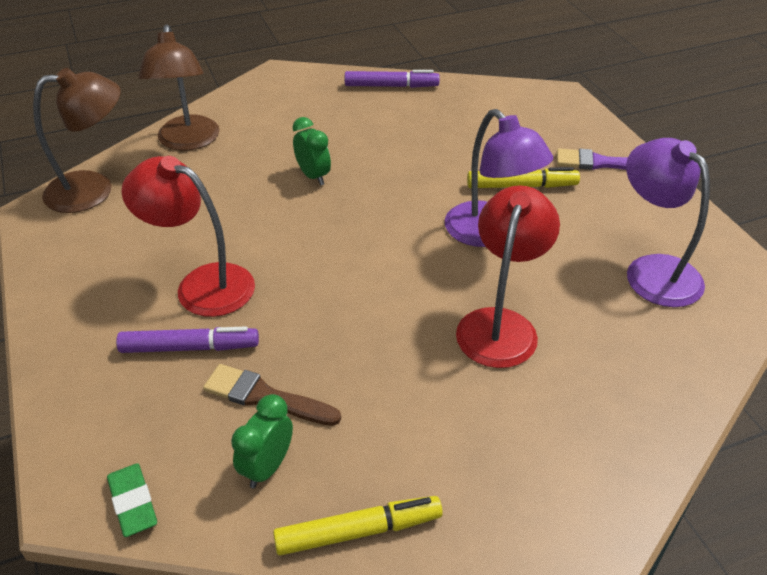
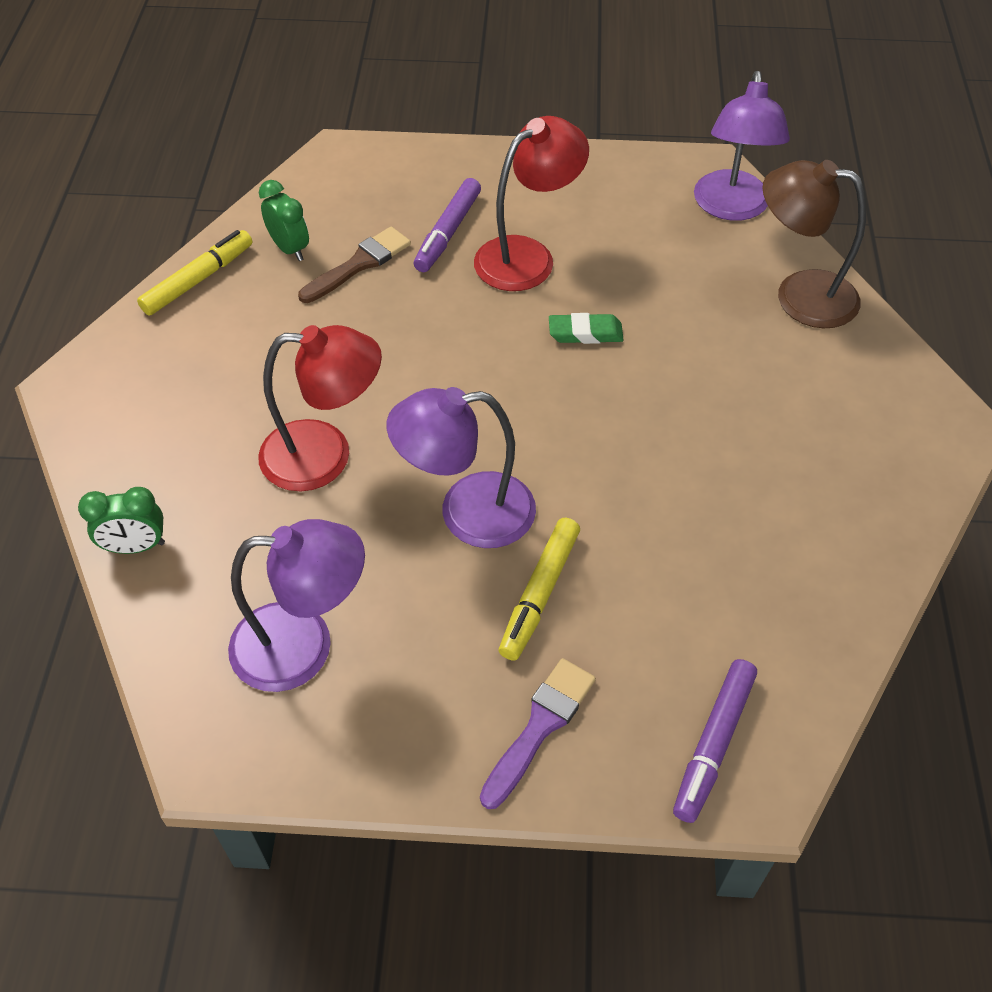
camera: 115 degrees right, 10 degrees up
brown lamp [33,68,121,213] -> purple lamp [694,71,790,221]
green eraser [107,463,157,537] -> green eraser moved to [549,313,624,344]
yellow marker [273,496,443,556] -> yellow marker turned 150 degrees counterclockwise [137,230,253,315]
green clock [293,117,331,185] -> green clock moved to [78,487,165,554]
purple marker [345,70,440,88] -> purple marker moved to [673,659,757,823]
red lamp [456,185,560,368] -> red lamp turned 45 degrees counterclockwise [258,325,382,491]

